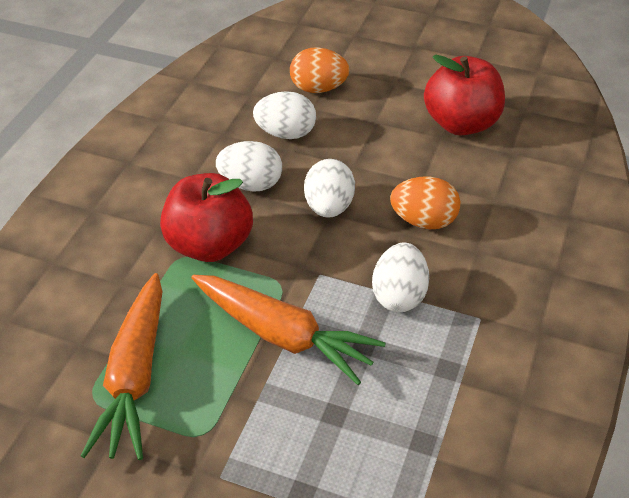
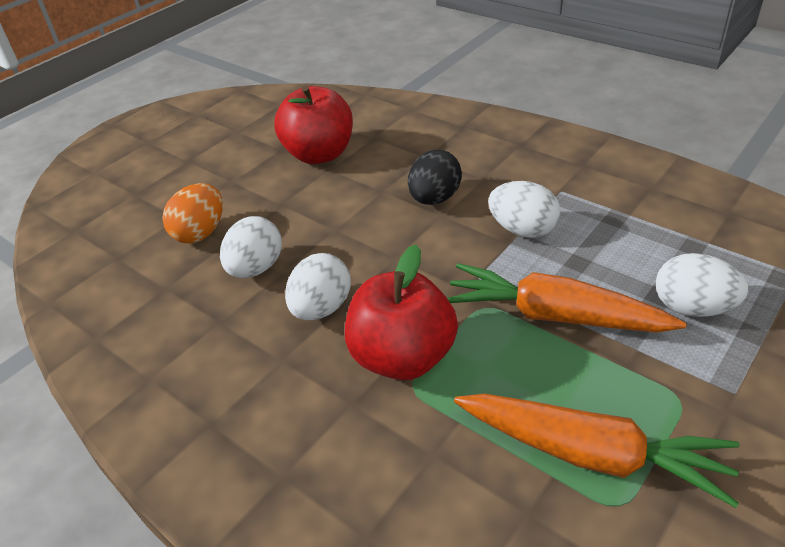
camera: 70 degrees left, 5 degrees down
orange carrot [191,275,386,385] -> orange carrot turned 120 degrees counterclockwise [447,263,687,332]
white egg [304,159,355,218] -> white egg moved to [656,253,748,317]
orange egg [390,177,461,229] -> black egg [408,150,462,205]

